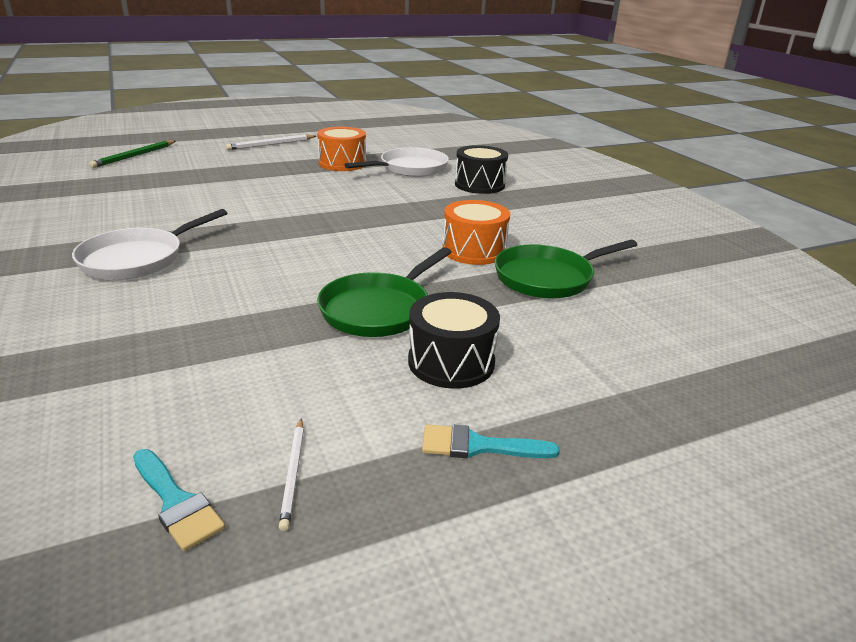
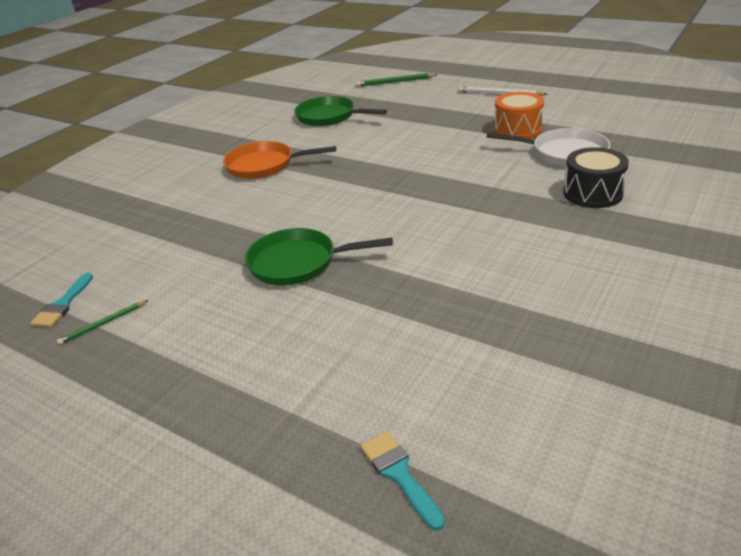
camera: 60 degrees right, 5 degrees up
white pan [72,209,227,280] -> orange pan [223,141,336,179]
white pencil [279,419,304,531] -> green pencil [57,300,149,345]
black drum [408,292,500,389] -> none
turquoise brush [422,424,560,458] -> turquoise brush moved to [361,431,445,530]
orange drum [443,200,510,265] -> none
green pan [494,240,637,298] -> green pan moved to [294,96,387,126]

